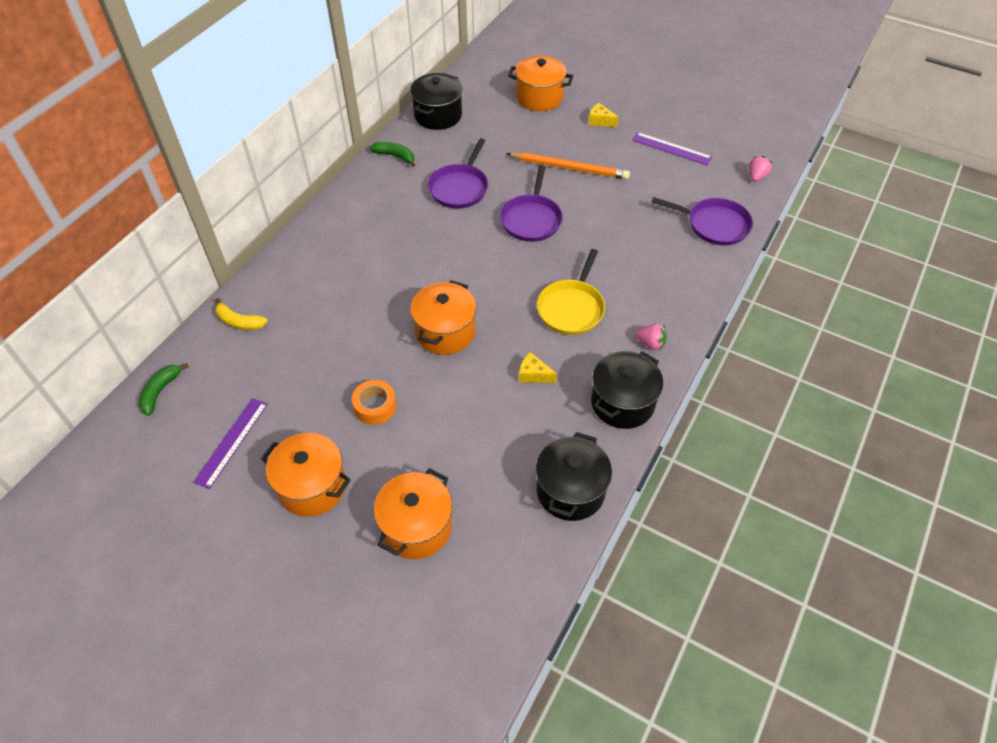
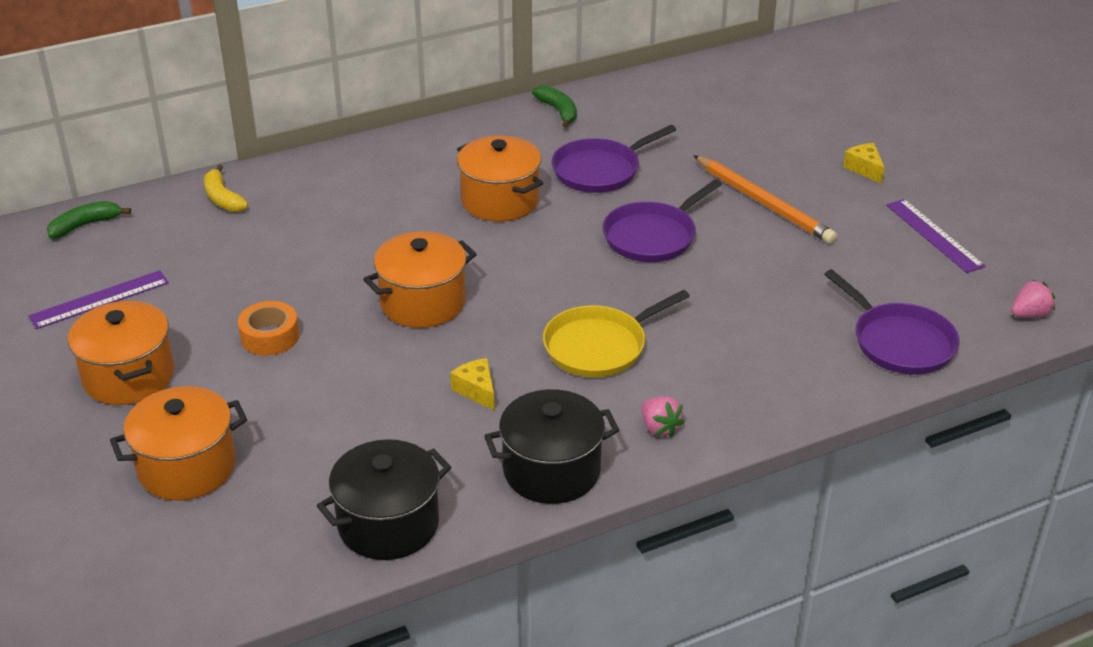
camera: 35 degrees right, 15 degrees down
black pot [410,73,463,130] -> none
orange pot [508,56,573,111] -> orange pot moved to [457,136,543,222]

